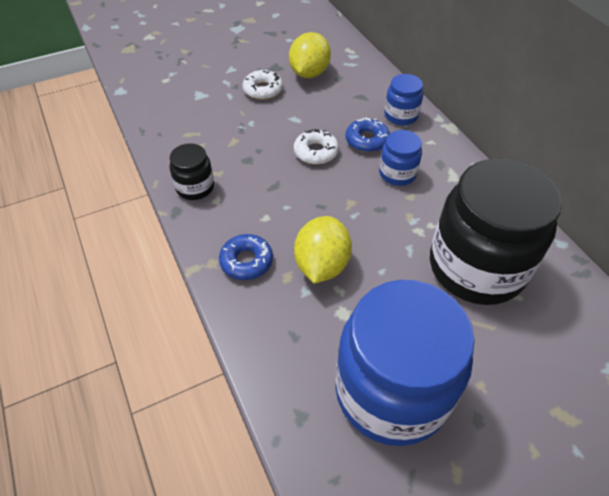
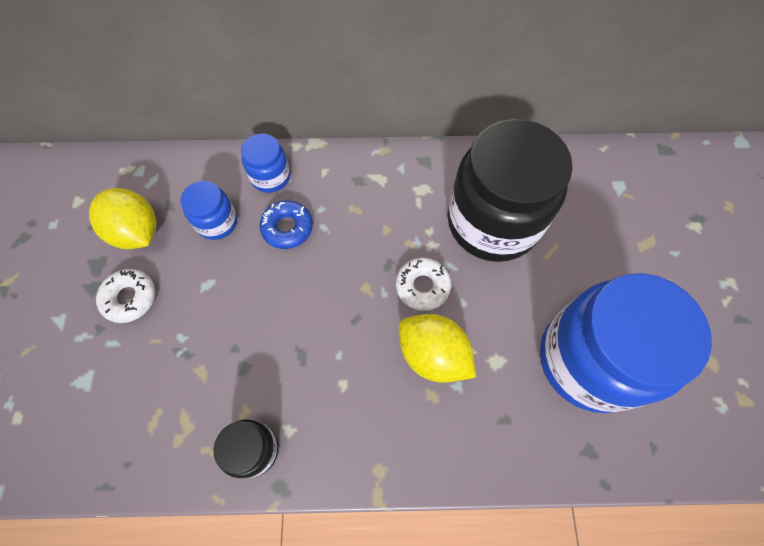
camera: 65 degrees left, 15 degrees up
blue donut [219,234,273,280] -> none
white donut [294,129,339,165] -> white donut moved to [396,258,451,311]
blue jar [379,130,422,186] -> blue jar moved to [181,181,237,240]

